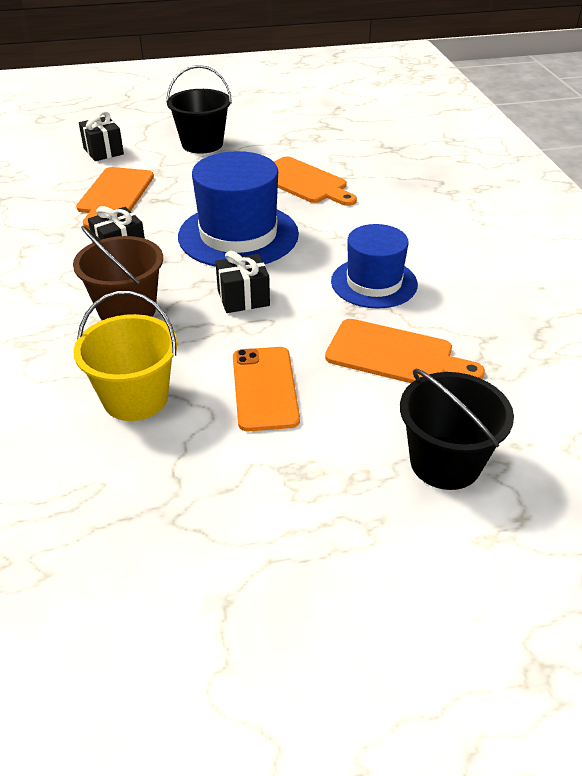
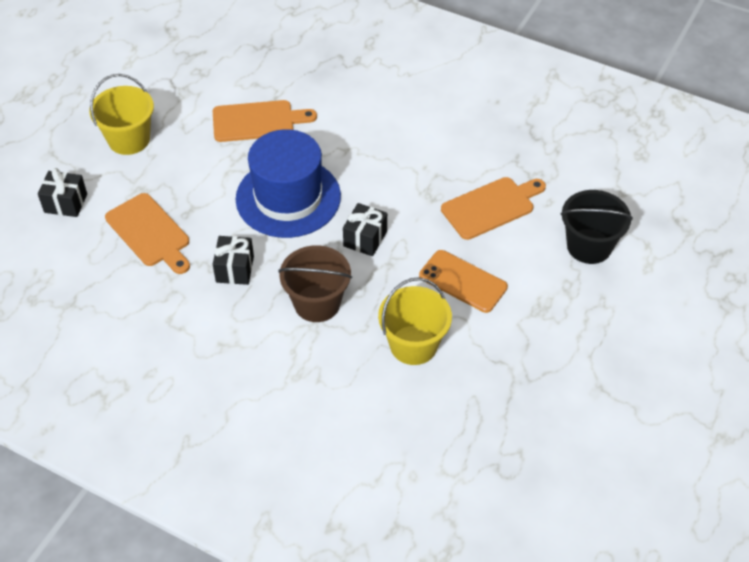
camera: 50 degrees left, 10 degrees up
black bucket [166,65,232,154] -> yellow bucket [89,74,154,155]
blue hat [331,224,418,309] -> none

